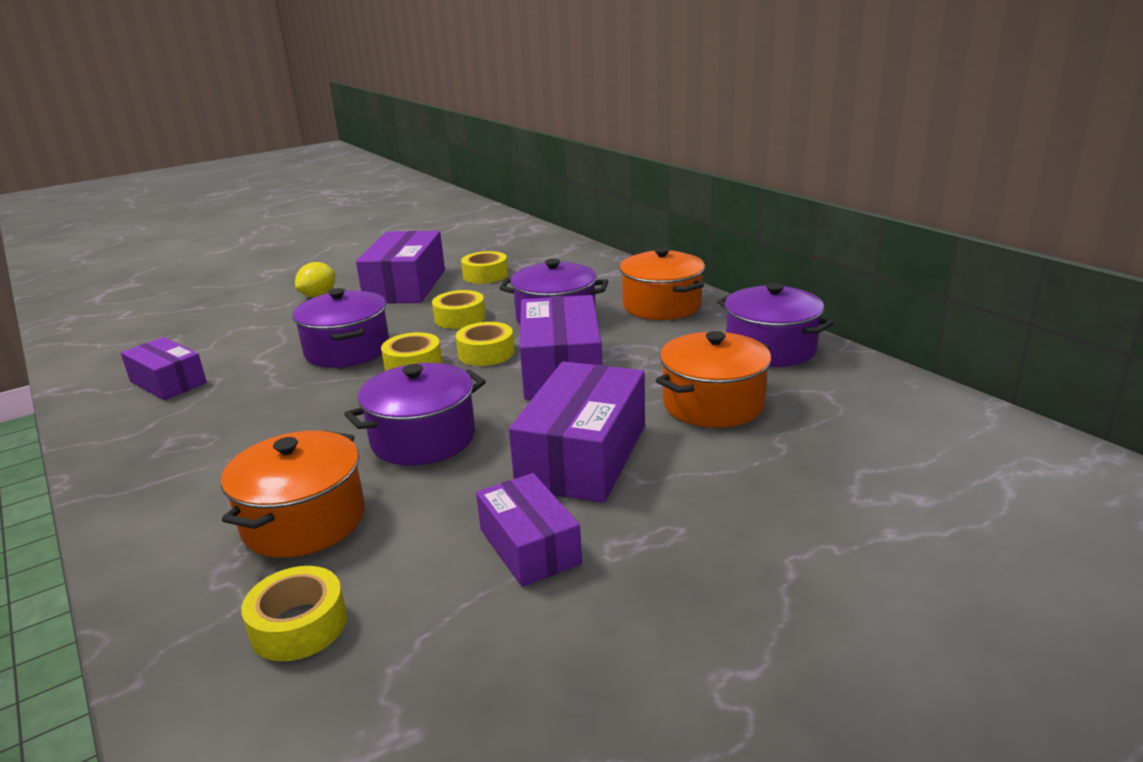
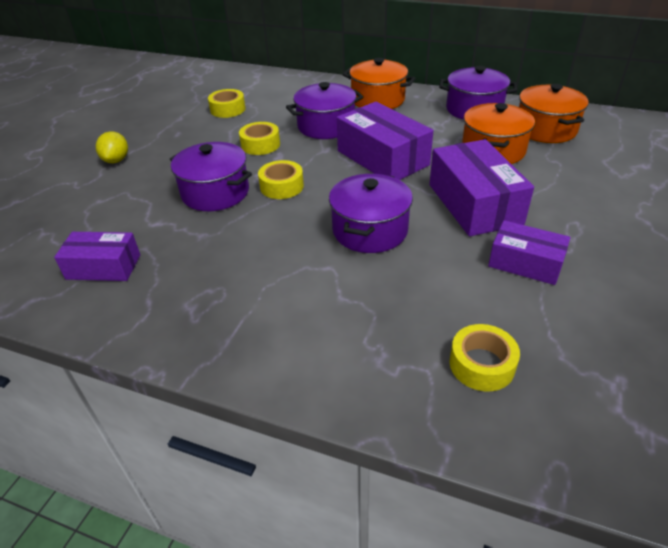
camera: 35 degrees left, 15 degrees up
orange pot [221,431,365,558] -> orange pot moved to [519,84,589,143]
purple box [356,231,445,303] -> none
yellow tape [456,322,514,366] -> none

